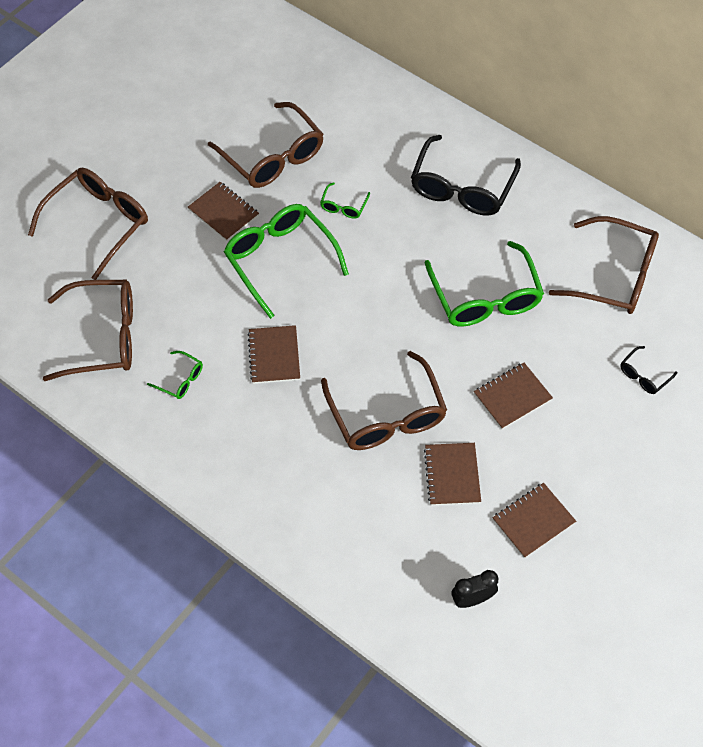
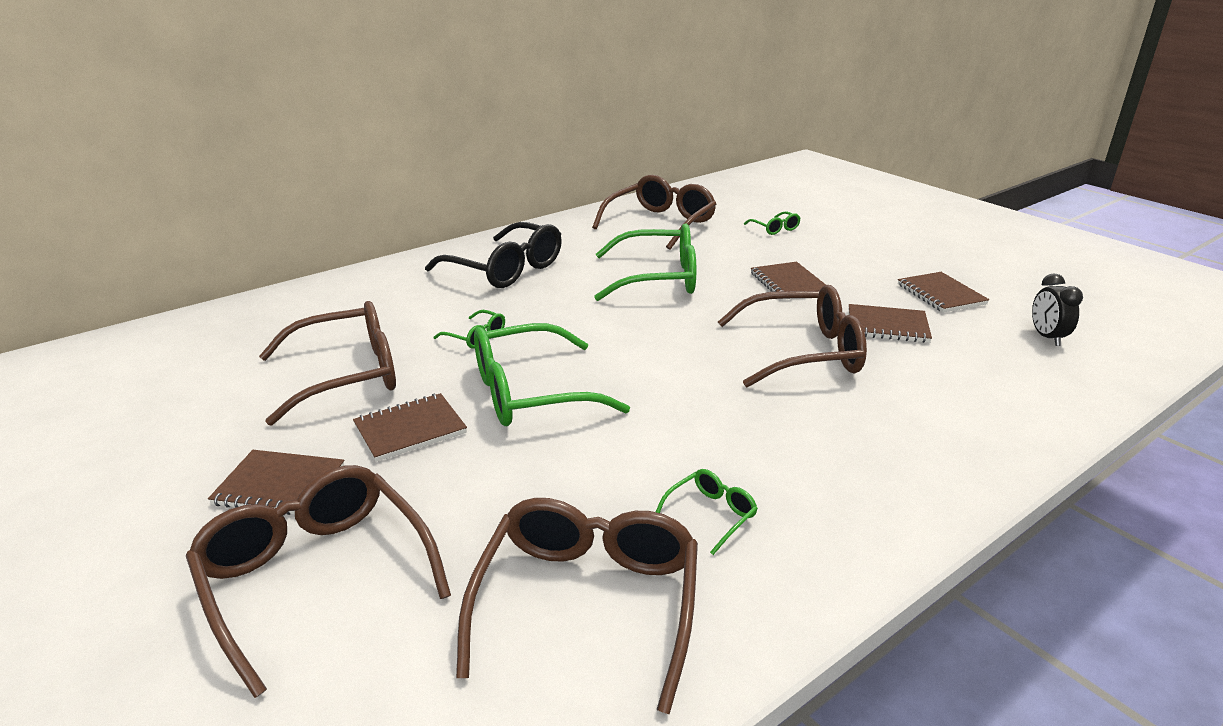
camera: 75 degrees left, 30 degrees down
brown notebook [247,325,300,384] -> brown notebook moved to [208,450,345,515]
black glasses [620,346,677,394] -> green glasses [744,211,801,235]

